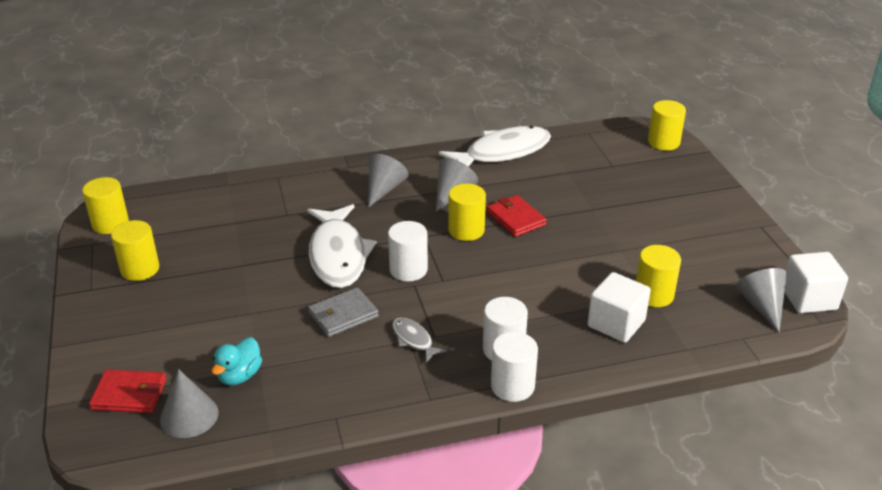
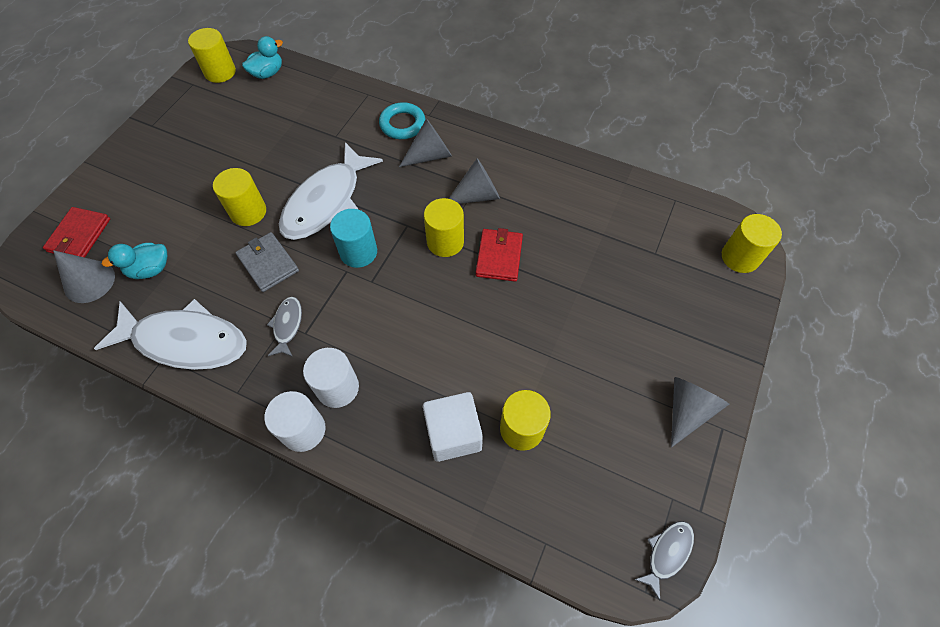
camera: 40 degrees right, 25 degrees up
red wallet [89,369,167,413] -> red wallet turned 60 degrees clockwise [43,207,110,258]
yellow cylinder [111,220,159,281] -> yellow cylinder moved to [213,168,266,226]
grey wallet [308,287,379,337] -> grey wallet turned 45 degrees clockwise [235,232,299,292]
white cylinder [388,221,428,281] -> turquoise cylinder [330,209,377,268]
white fish [439,126,551,166] -> white fish moved to [94,299,247,370]
grey cone [736,268,787,332] -> grey cone moved to [671,377,729,447]
white cube [785,252,848,313] -> grey fish [634,521,694,601]
none -> turquoise duck [242,36,283,79]
none -> turquoise ring [379,102,425,139]

